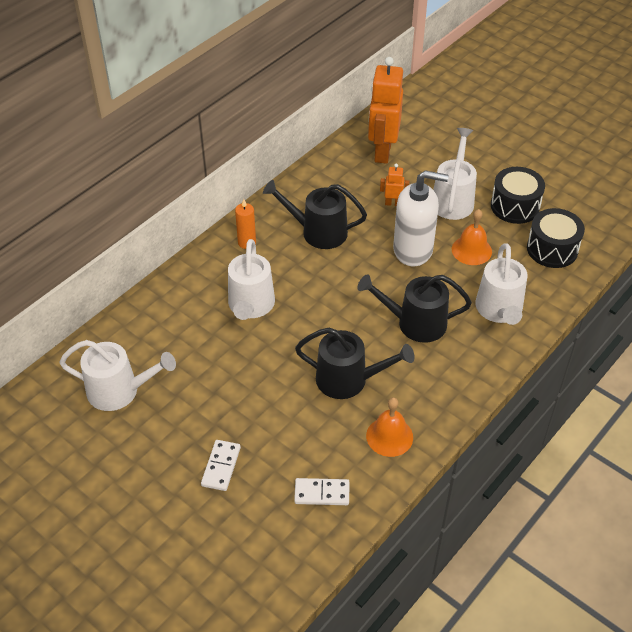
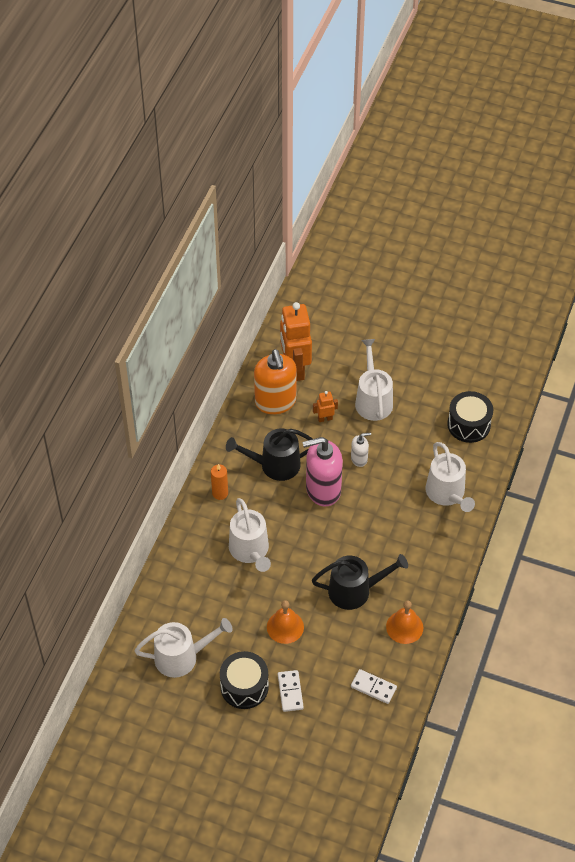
camera: 20 degrees left, 5 degrees up
white domino [294,478,349,505] -> white domino turned 45 degrees clockwise [351,669,397,704]
black watering can [357,274,472,343] -> none
white soap dispenser [393,170,449,266] -> white soap dispenser [351,433,371,467], size x0.48
orange bell [452,209,492,265] -> orange bell moved to [267,600,304,644]
black drum [491,167,545,224] -> black drum moved to [220,651,269,709]
none -> orange soap dispenser [254,349,297,414]
none -> pink soap dispenser [302,437,343,507]

